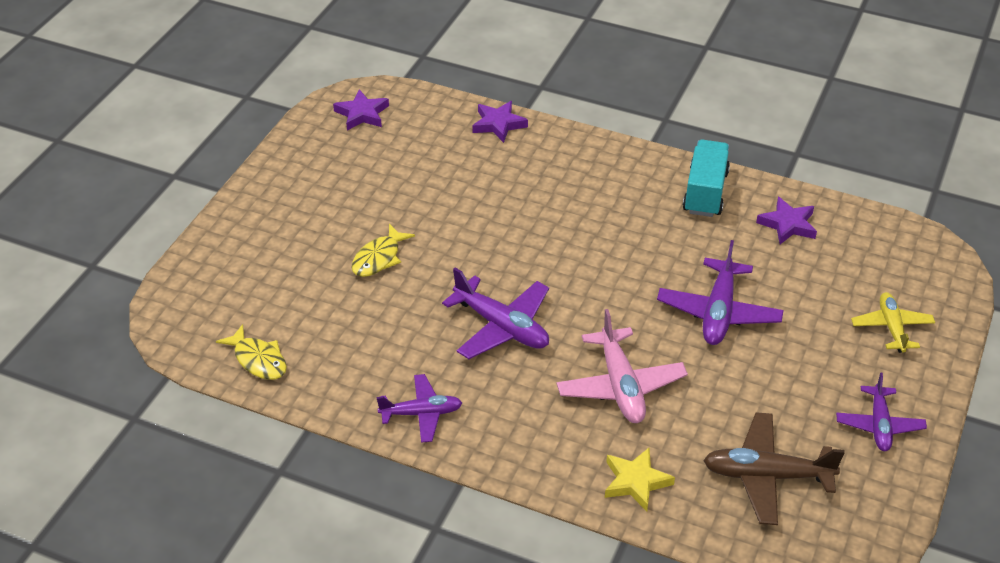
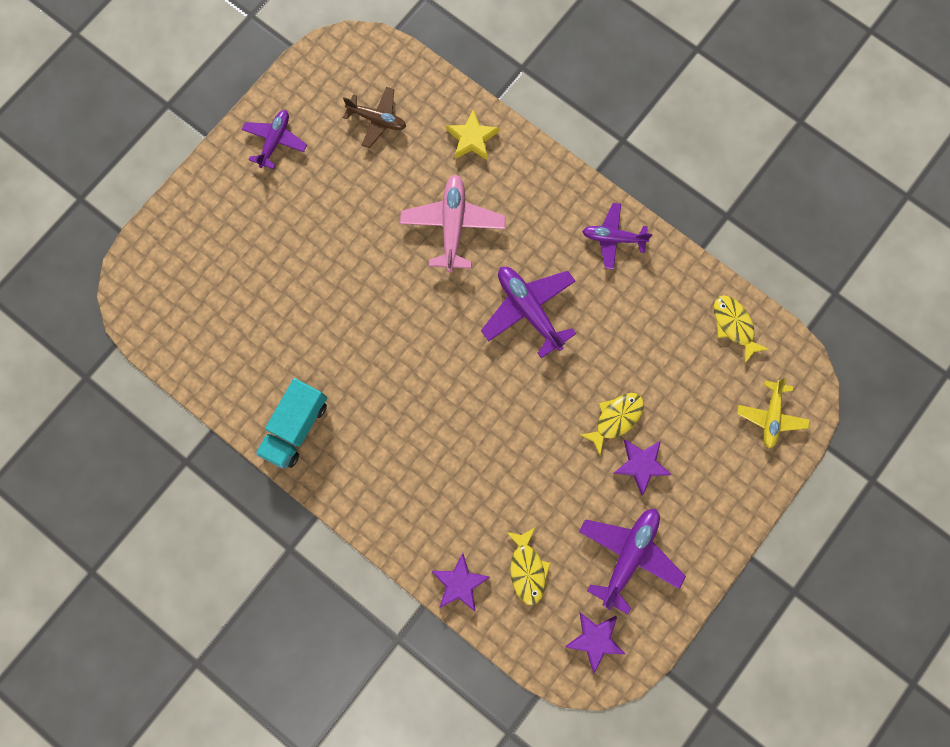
camera: 165 degrees left, 35 degrees up
purple plane [657,240,784,345] -> purple plane moved to [579,509,686,614]
brown plane [703,412,845,525] -> brown plane [343,87,406,148], size x0.66
purple star [756,197,817,244] -> purple star moved to [614,439,672,495]
yellow plane [851,292,935,353] -> yellow plane moved to [737,378,810,448]
none -> yellow fish [507,528,551,605]

